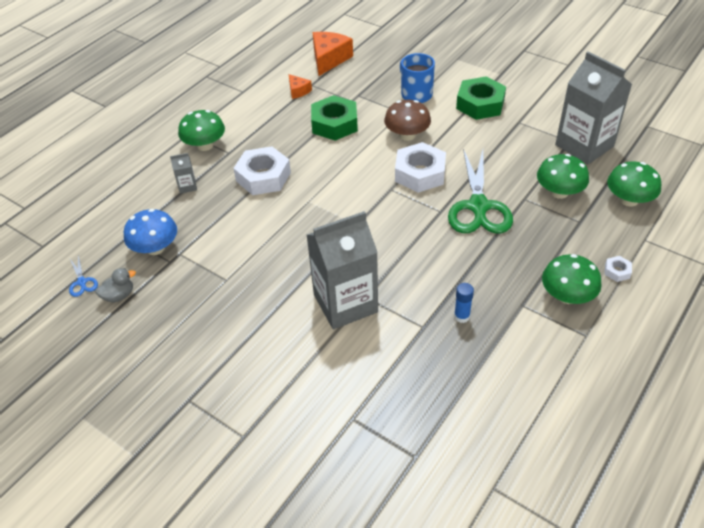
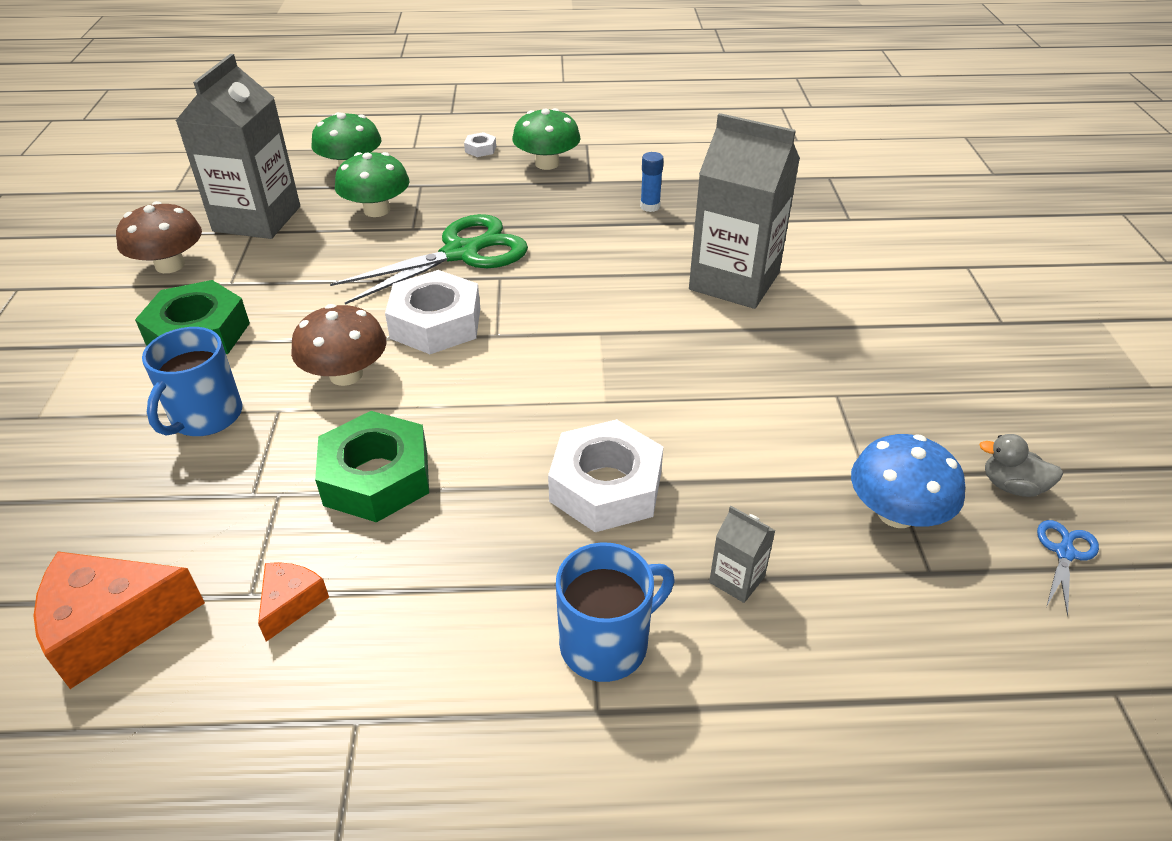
camera: 130 degrees left, 5 degrees down
green mushroom [178,110,225,151] -> blue mug [556,543,674,682]
none -> brown mushroom [116,201,202,273]

